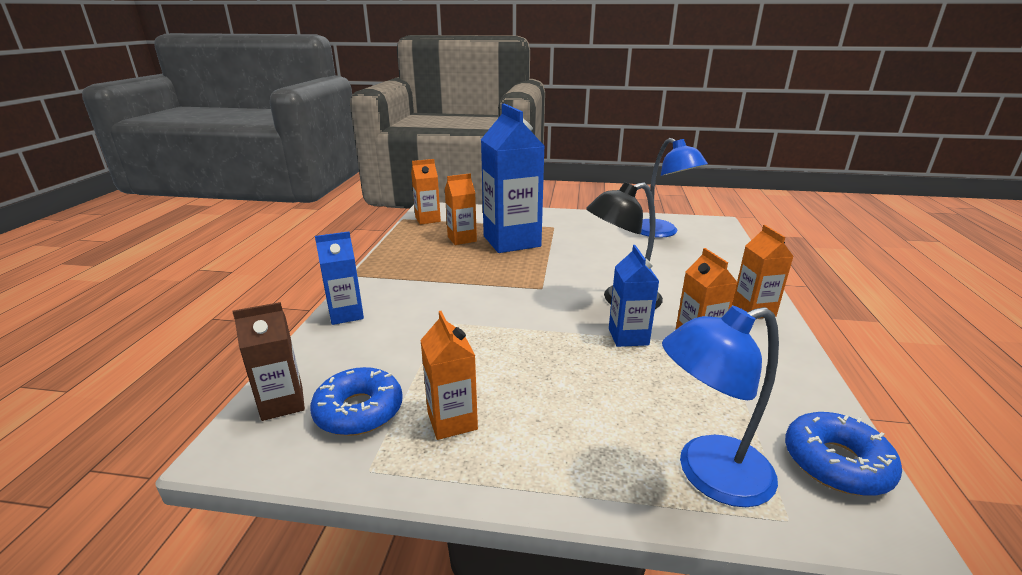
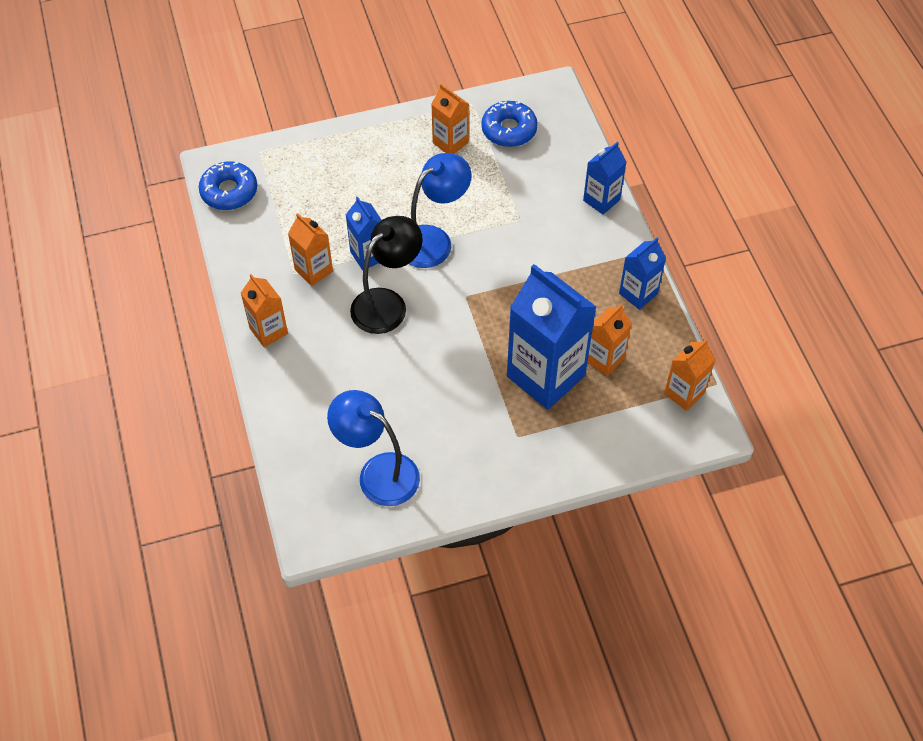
camera: 155 degrees right, 30 degrees up
brown carton [233,302,305,421] -> none
blue lamp [662,306,779,507] -> blue lamp moved to [409,153,471,268]
none -> blue carton [619,237,666,310]

